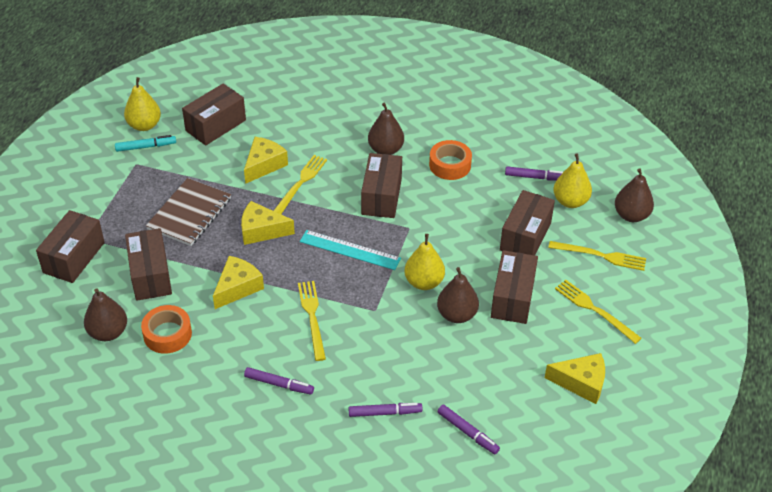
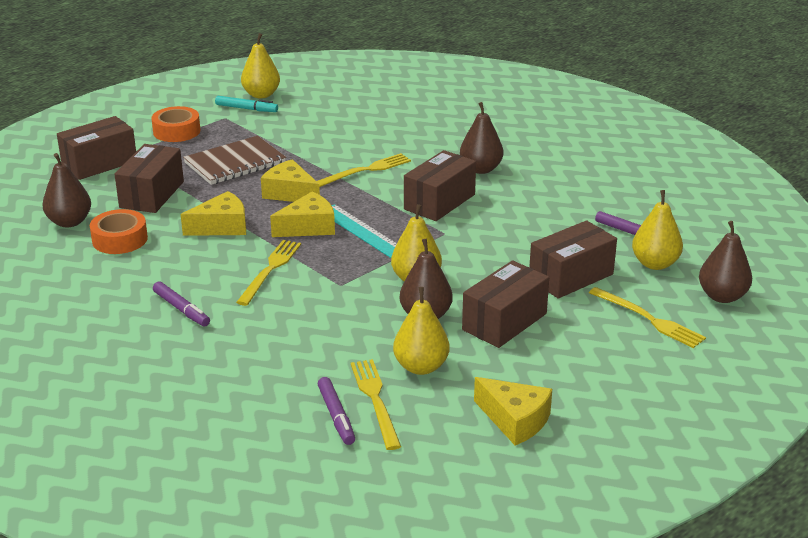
camera: 30 degrees right, 15 degrees down
brown box [182,84,246,145] -> none
yellow cheese [244,137,288,184] -> yellow cheese moved to [270,191,335,237]
purple marker [349,403,422,417] -> none
orange tape [429,140,472,180] -> orange tape moved to [151,106,200,142]
yellow fork [555,280,642,344] -> yellow fork moved to [351,359,401,450]
none -> yellow pear [393,287,450,375]

